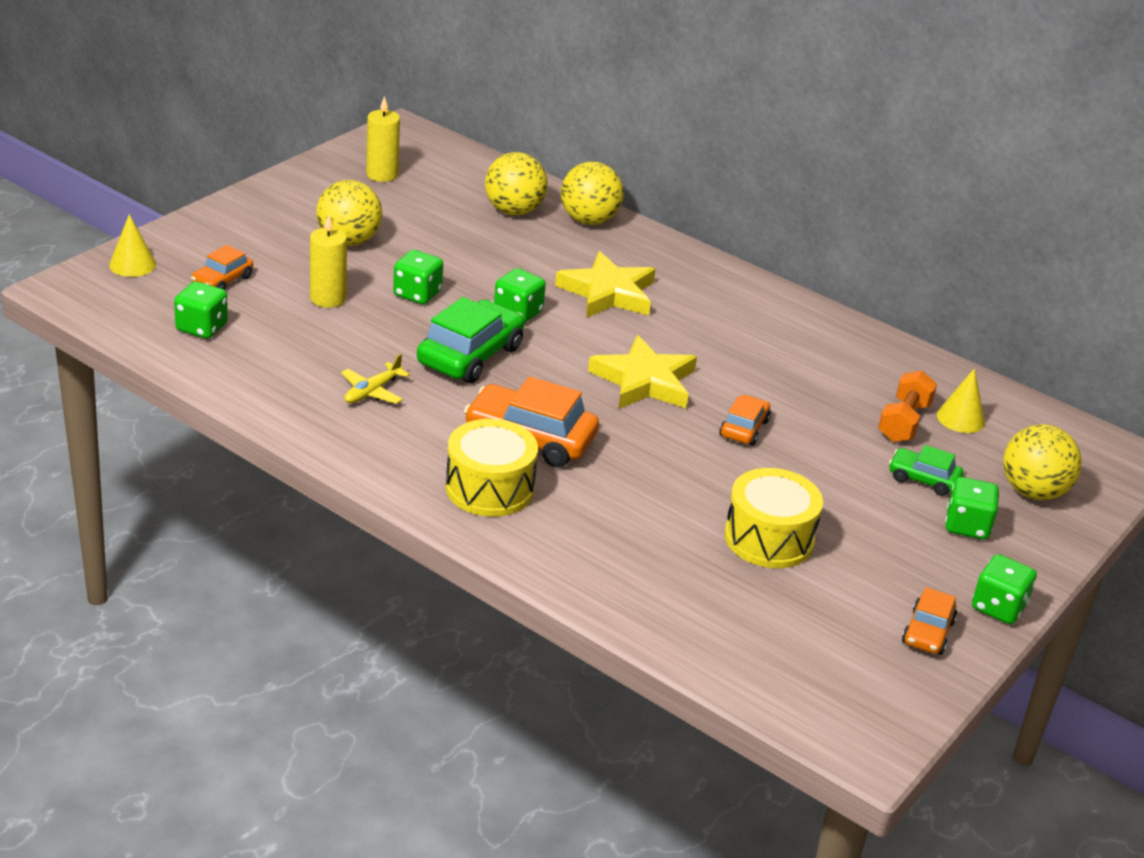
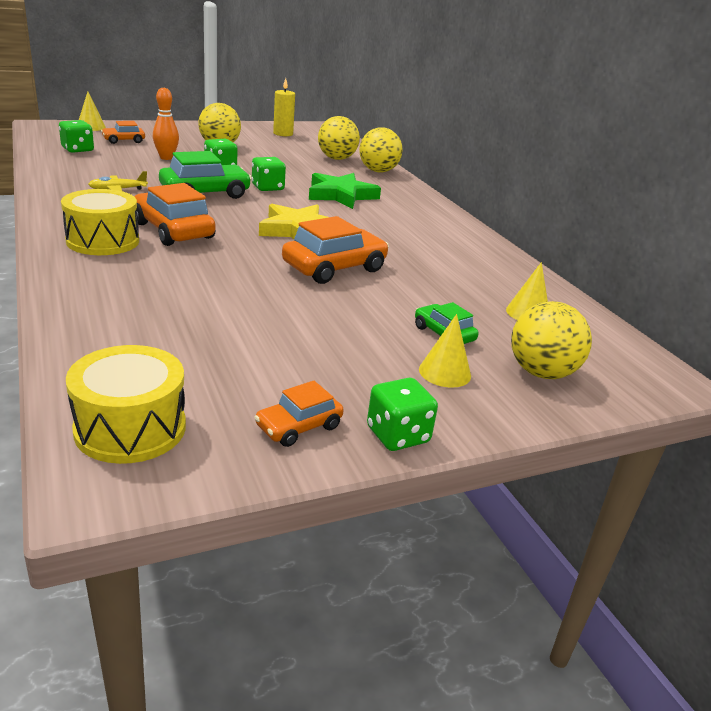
camera: 30 degrees right, 5 degrees down
yellow candle [310,214,347,308] -> orange bowling pin [153,88,179,160]
yellow star [555,251,656,318] -> green star [309,173,381,209]
orange car [719,395,771,445] -> orange car [282,216,389,284], size x1.80
yellow drum [725,468,823,568] -> yellow drum moved to [66,345,186,464]
orange dumbbell [878,371,937,442] -> none
green dice [945,477,999,540] -> yellow cone [419,314,471,388]

